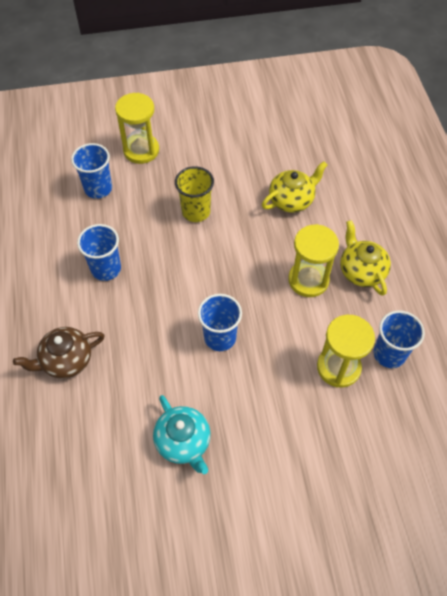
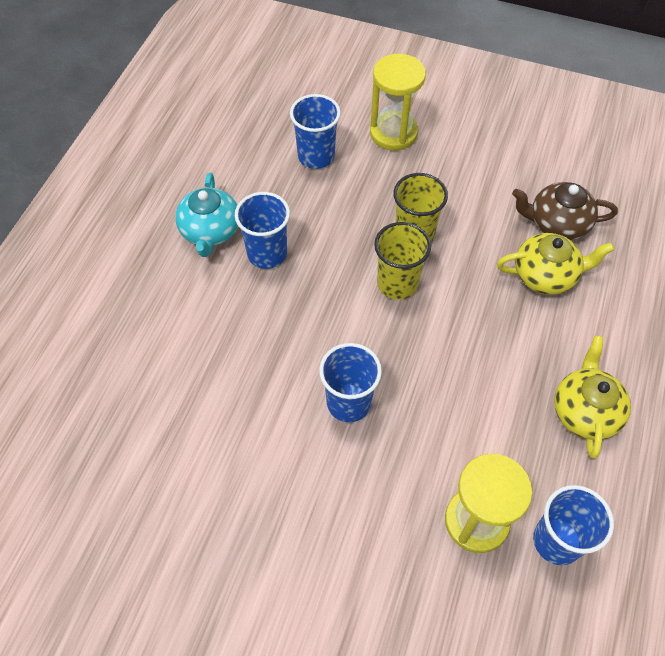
camera: 30 degrees right, 0 degrees up
brown teapot [13,327,105,379] -> brown teapot moved to [512,182,618,240]
turquoise teapot [153,395,211,474] -> turquoise teapot moved to [175,172,238,257]
yellow hourglass [288,224,339,297] -> none
none -> yellow cup [374,222,431,300]

